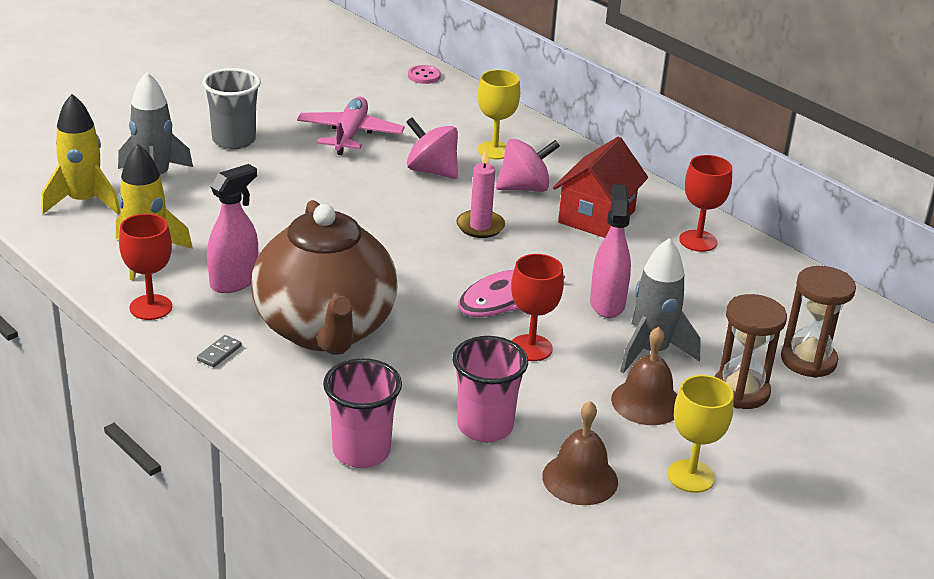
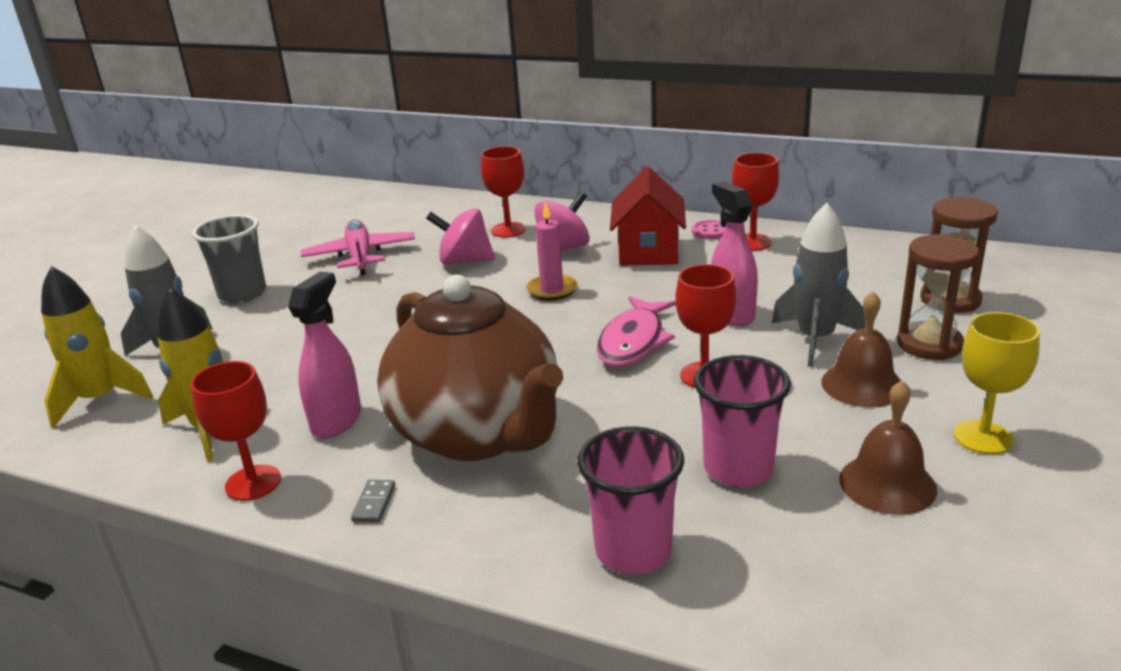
camera: 20 degrees left, 5 degrees down
pink button [408,65,441,84] -> pink button moved to [692,220,725,239]
yellow goblet [478,70,520,159] -> red goblet [481,146,526,237]

